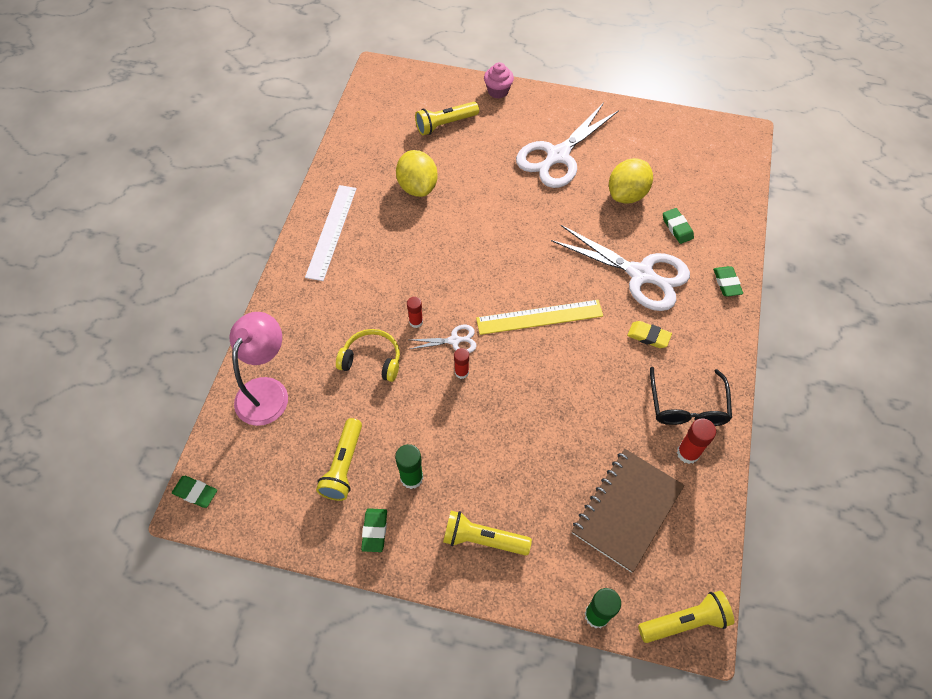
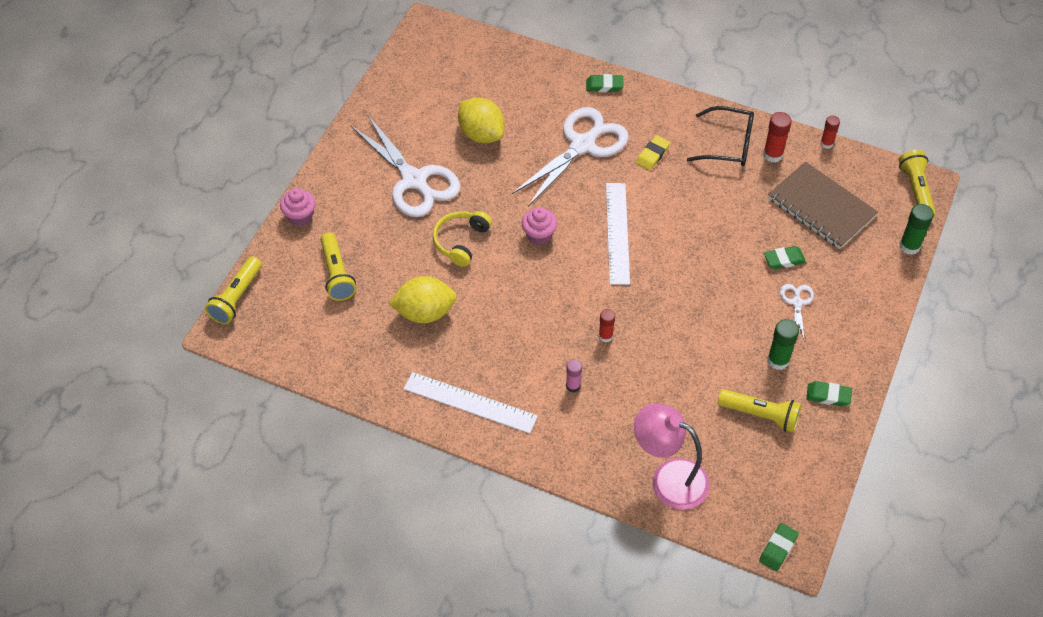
camera: 80 degrees left, 5 degrees down
yellow headphones [336,329,400,382] -> yellow headphones moved to [433,211,492,267]
white scissors [410,325,476,353] -> white scissors moved to [780,284,814,342]
yellow flashlight [443,511,532,556] -> yellow flashlight moved to [205,256,262,324]
red glue stick [454,348,469,379] -> red glue stick moved to [820,116,840,149]
yellow ruler [476,300,603,335] -> white ruler [606,183,630,285]
green eraser [663,208,694,244] -> green eraser moved to [764,246,806,269]
none -> pink cupcake [522,207,557,245]
none -> pink glue stick [566,359,582,392]

